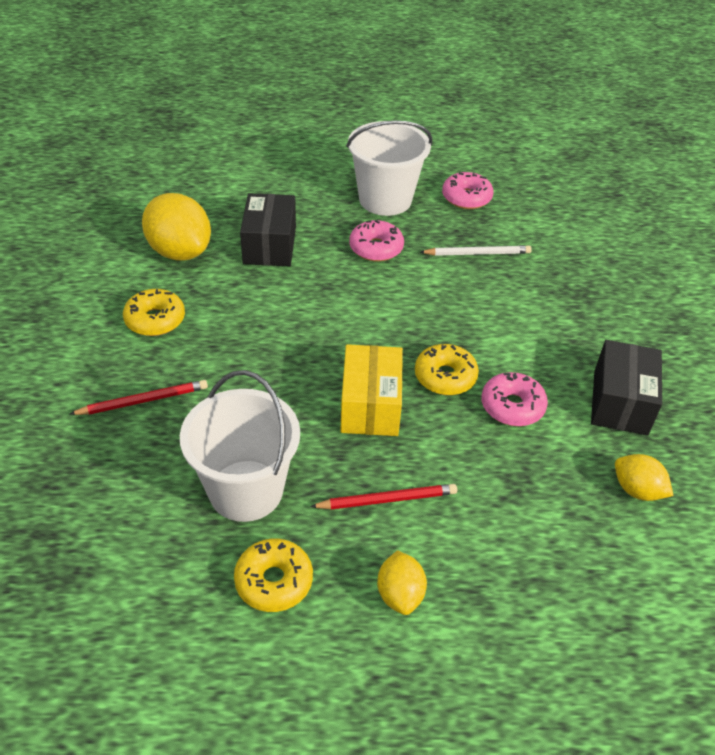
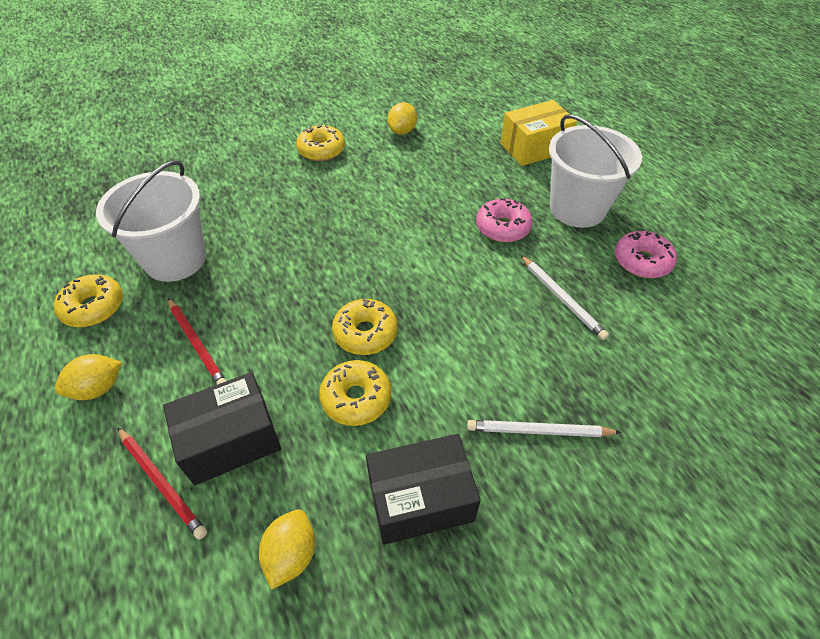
camera: 65 degrees right, 5 degrees up
red pencil [70,380,208,415] -> red pencil moved to [117,427,207,540]
yellow lemon [142,193,211,261] -> yellow lemon [387,102,417,135], size x0.55
black box [240,193,296,266] -> black box moved to [163,372,281,485]
yellow box [340,344,403,436] -> yellow box moved to [500,100,577,166]
pink donut [481,372,548,426] -> yellow donut [319,360,391,426]
none -> white pencil [467,420,621,437]

